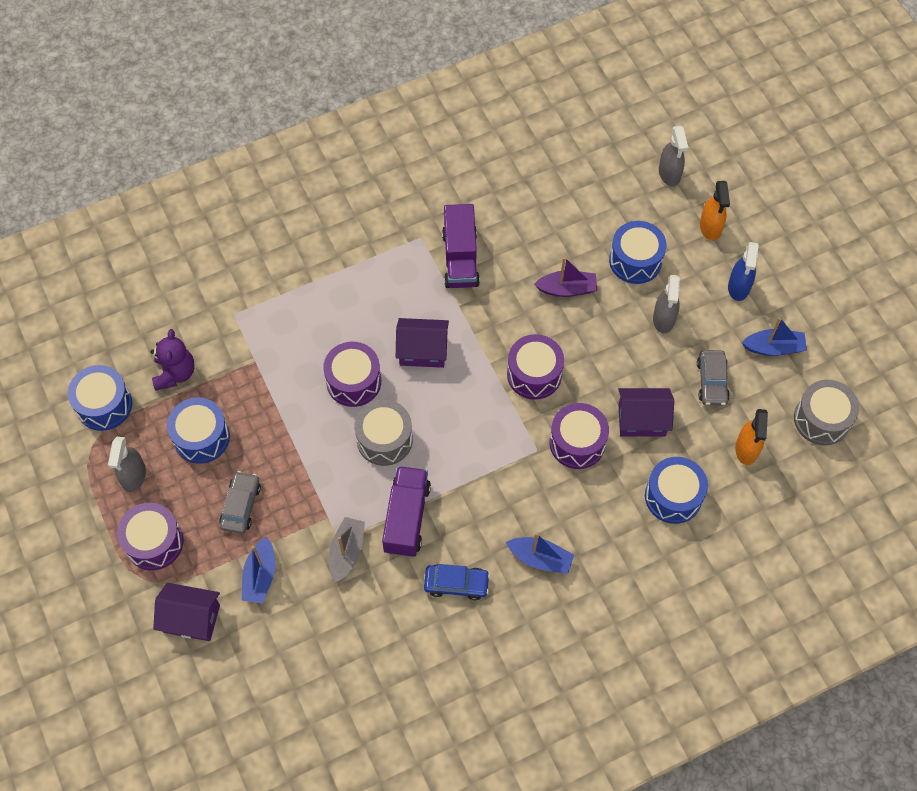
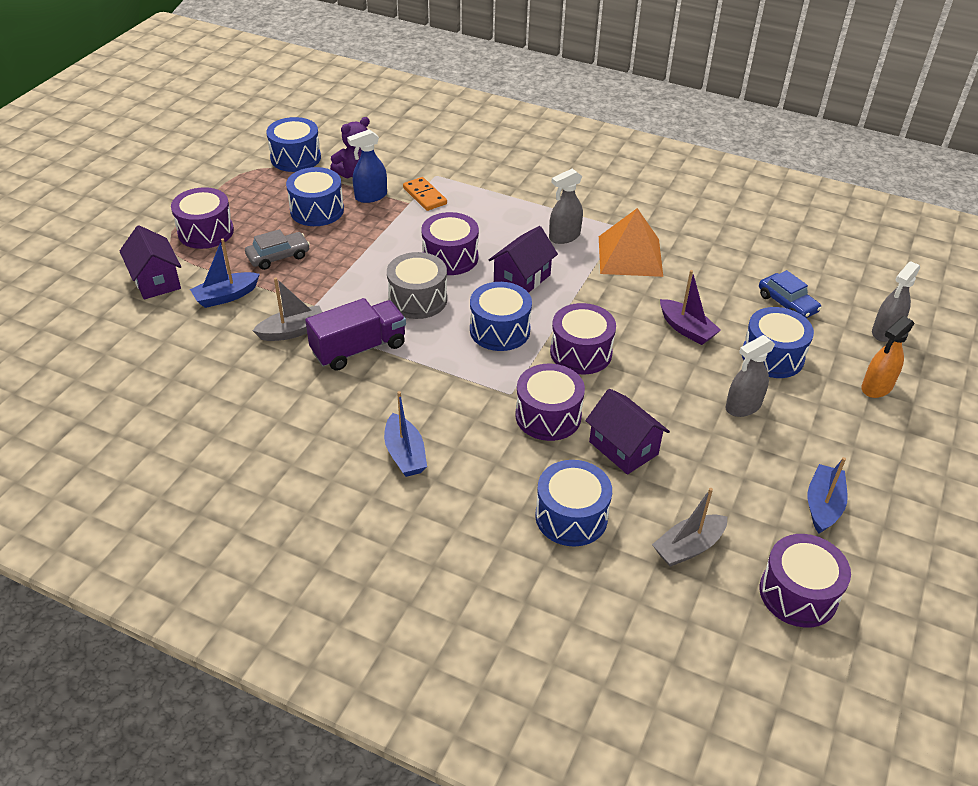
camera: 50 degrees right, 20 degrees down
grey spray bottle [108,437,146,492] -> grey spray bottle moved to [549,168,583,244]
purple house [396,318,449,368] -> purple house turned 75 degrees clockwise [489,226,558,293]
blue car [424,564,490,600] -> blue car moved to [759,270,821,318]
purple truck [442,204,480,288] -> orange pyramid [599,208,663,277]
grey car [697,350,730,406] -> none
blue spray bottle [728,242,759,301] -> blue spray bottle moved to [347,129,387,203]
orange spray bottle [735,409,768,465] -> grey boat [652,488,727,567]
blue boat [742,317,807,356] -> blue boat turned 120 degrees counterclockwise [808,457,848,533]
grey drum [794,380,859,446] -> purple drum [760,534,851,628]
none -> orange domino [403,177,447,211]
none -> blue drum [470,282,532,351]

